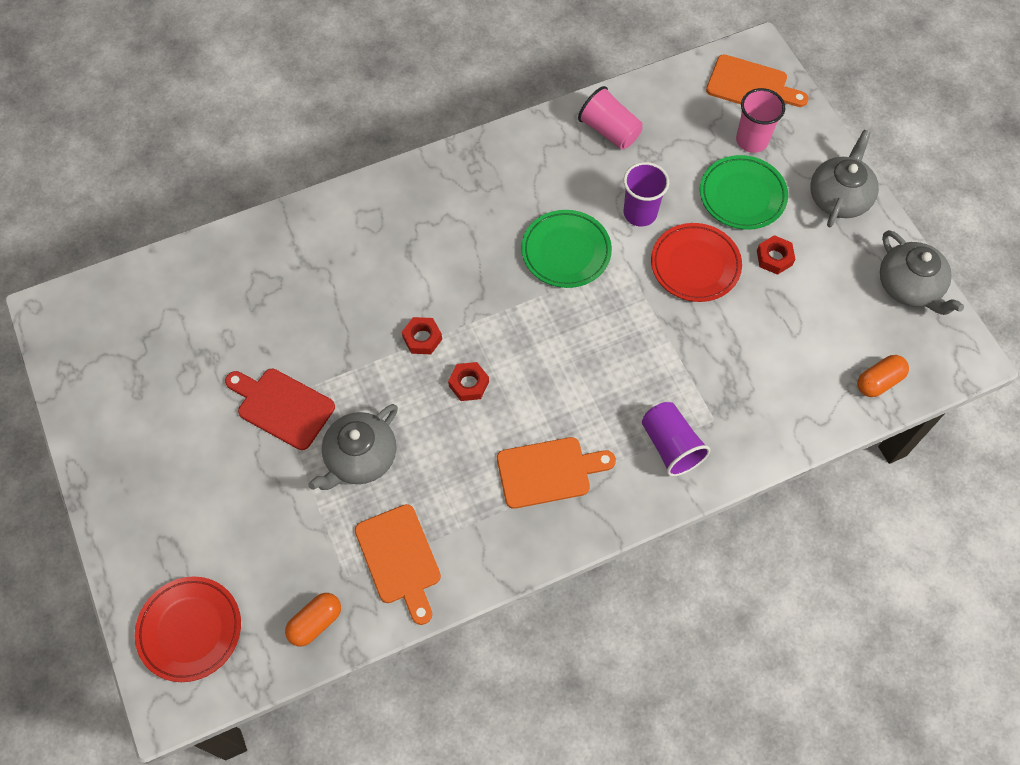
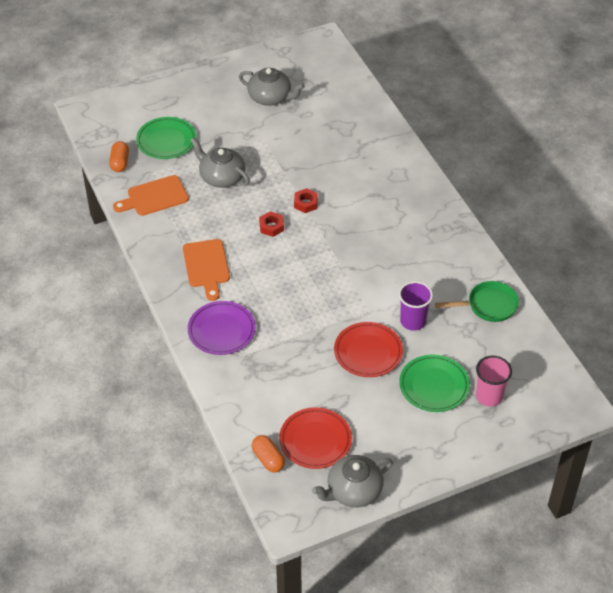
camera: 90 degrees right, 15 degrees down
red plate [135,577,241,682] -> red plate moved to [279,407,352,469]
red cutting board [225,369,335,450] -> none
orange capsule [285,593,341,647] -> orange capsule turned 45 degrees clockwise [109,141,129,172]
green plate [521,210,612,288] -> green plate moved to [136,117,196,159]
pink cup [578,86,643,149] -> green pan [435,281,519,322]
purple cup [642,402,710,477] -> purple plate [188,301,256,355]
orange cutting board [706,54,809,107] -> none
red nut [757,235,795,275] -> none
grey teapot [810,130,879,227] -> grey teapot moved to [239,68,305,106]

